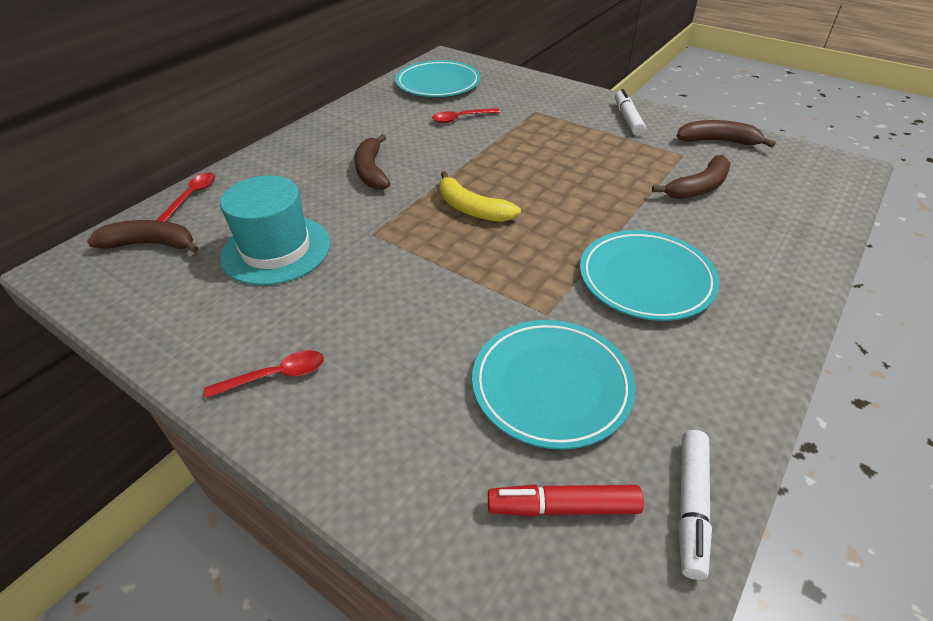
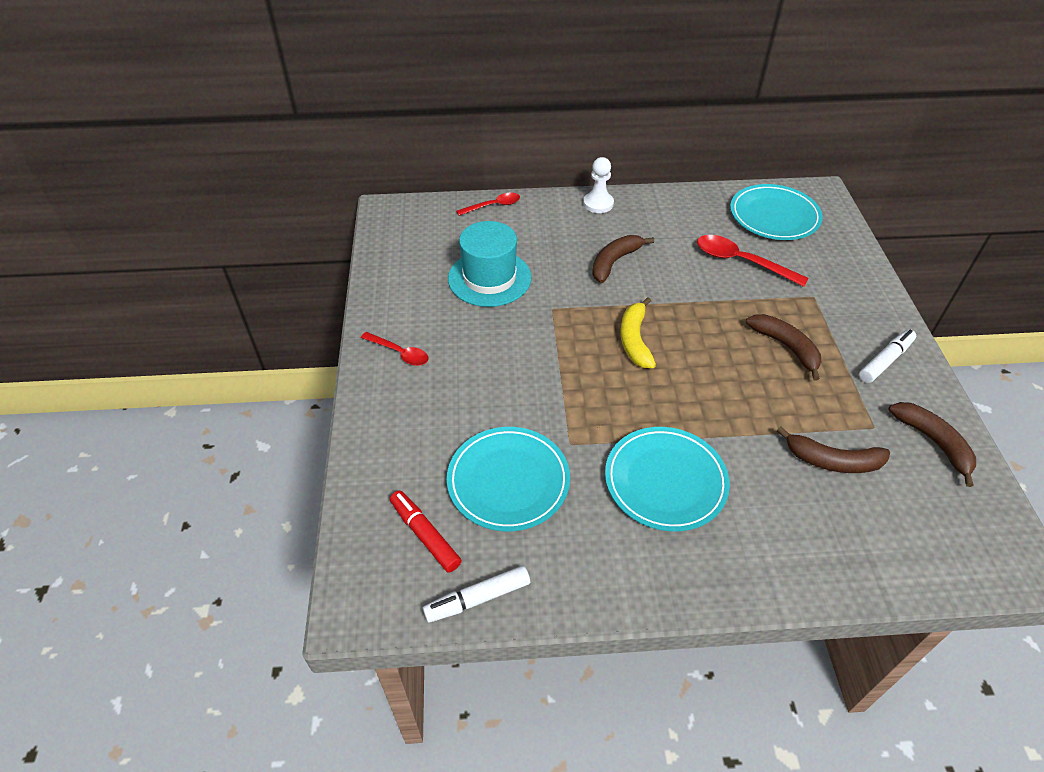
camera: 50 degrees right, 5 degrees up
brown banana [87,220,198,253] -> brown banana moved to [746,314,821,381]
red spoon [432,108,500,123] -> red spoon [697,235,809,287], size x1.60
none -> white pawn [583,157,614,213]

